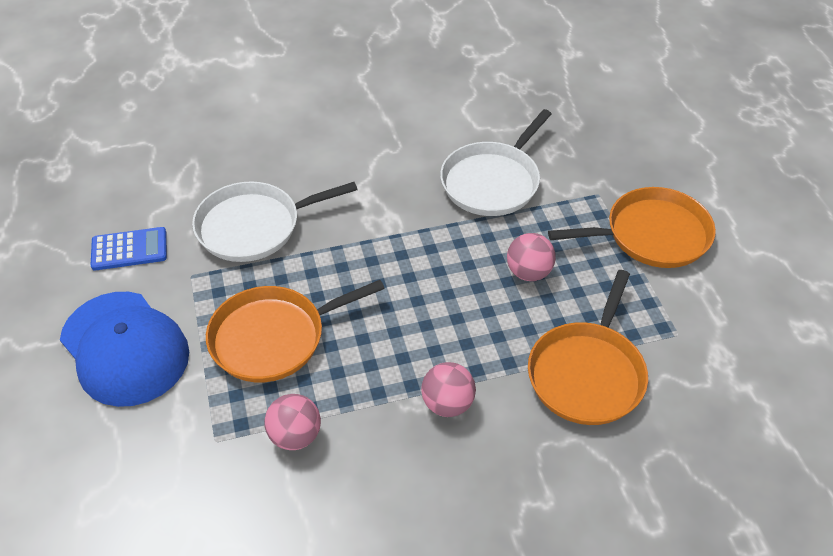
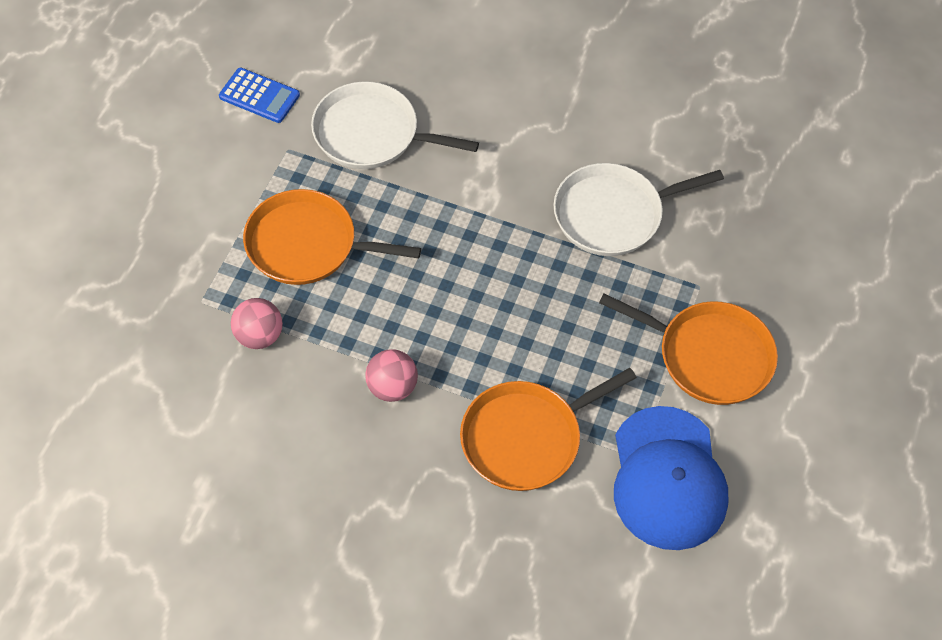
camera: 35 degrees right, 10 degrees up
blue cap [60,292,189,407] -> blue cap moved to [614,406,728,550]
pink ball [507,233,556,281] -> none

